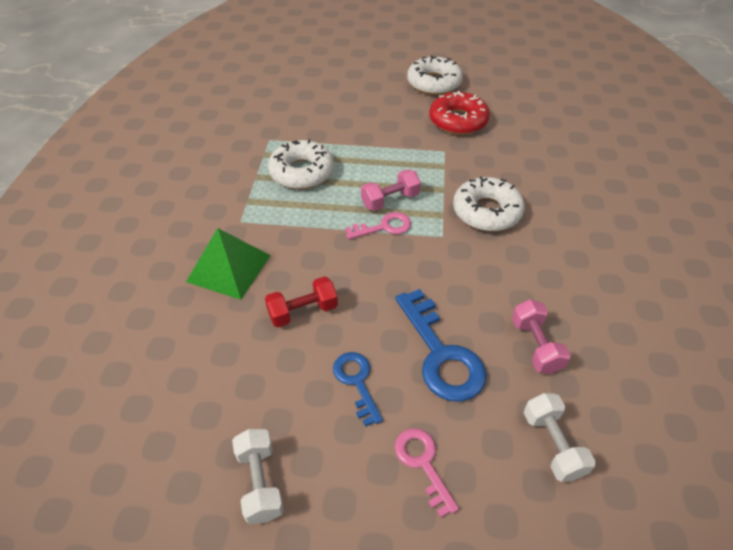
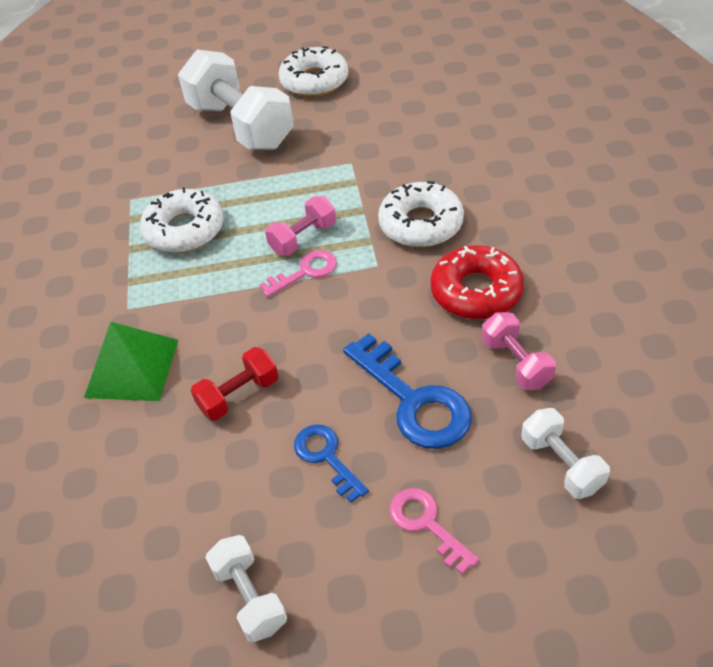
camera: 10 degrees left, 0 degrees up
red donut [429,91,490,135] -> red donut moved to [430,245,524,320]
none -> white dumbbell [178,50,294,150]

